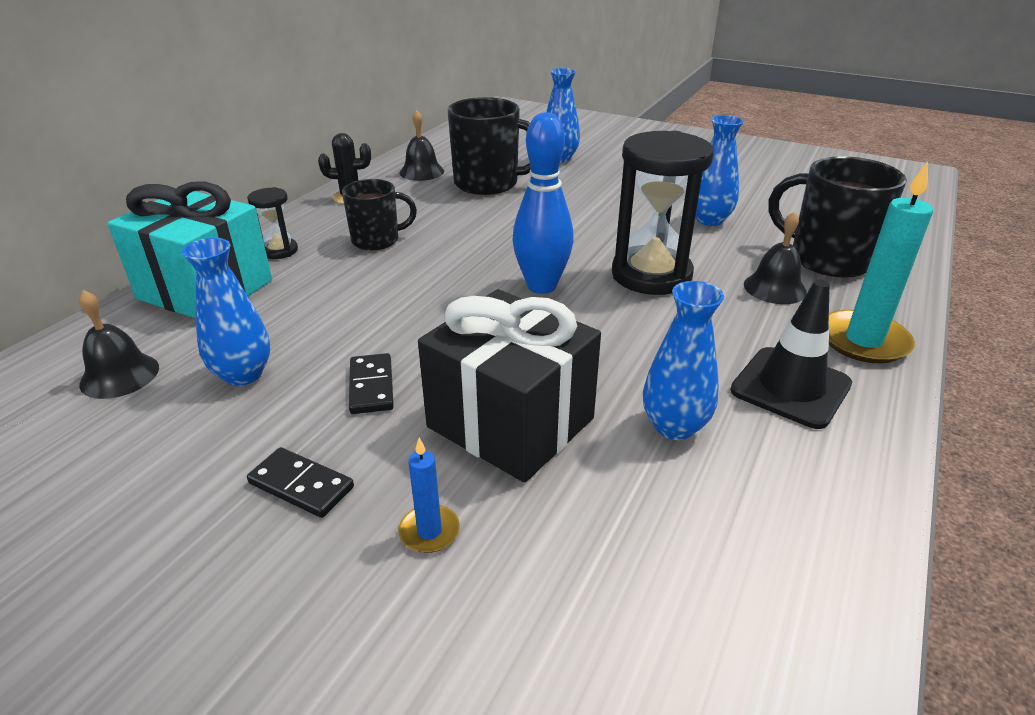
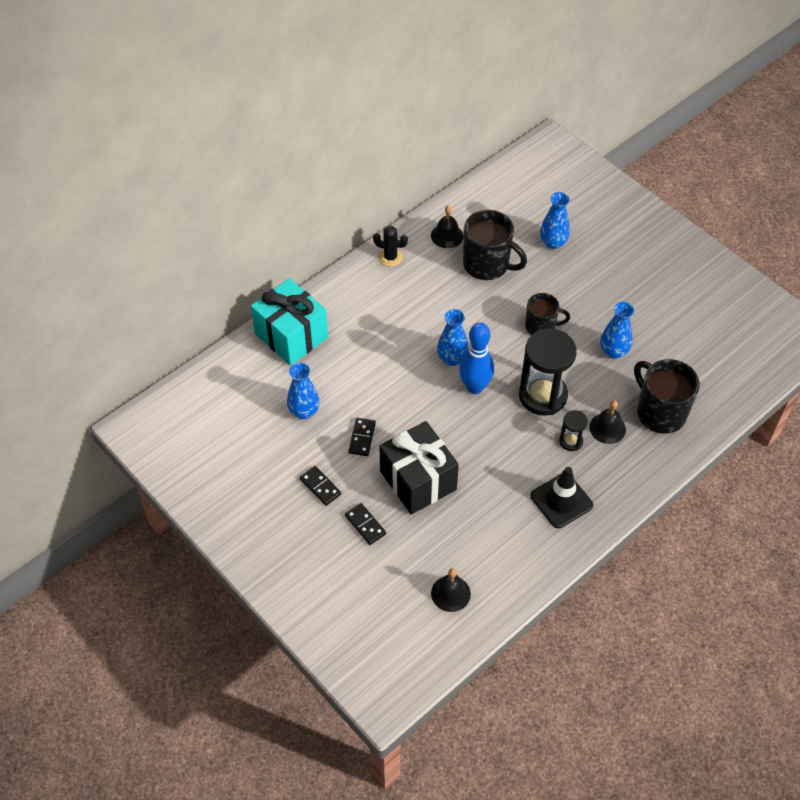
camera: 20 degrees right, 20 degrees up
black bell [79,290,159,399] -> black bell moved to [431,568,471,612]
black hourglass [247,187,298,259] -> black hourglass moved to [559,410,588,451]
black mug [342,179,417,250] -> black mug moved to [525,293,570,335]
blue candle [398,438,460,553] -> black domino [345,503,386,545]
blue vase [643,281,724,440] -> blue vase moved to [437,309,469,366]
turquoise candle [829,162,933,363] -> none

